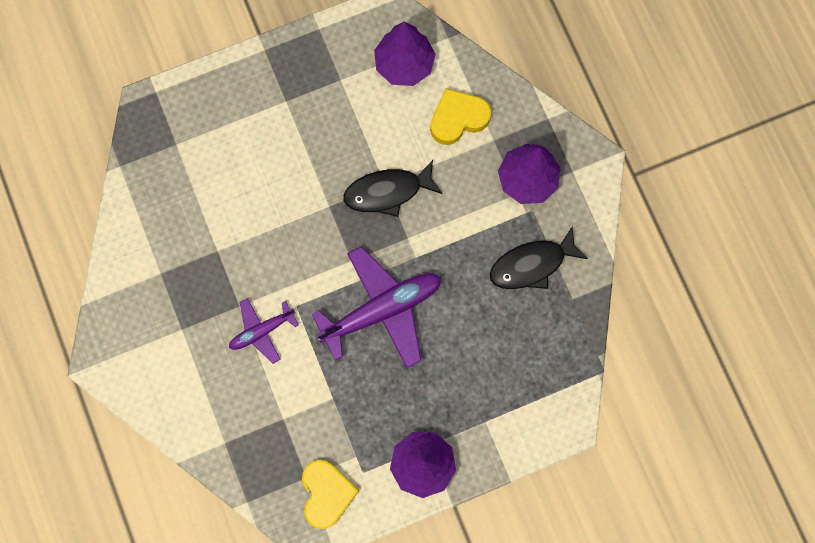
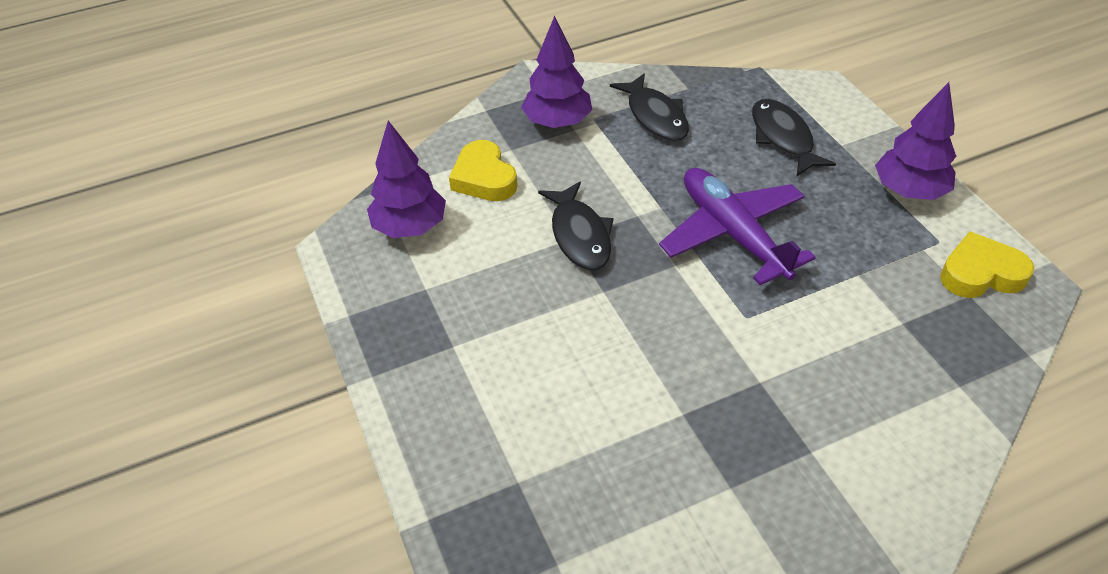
camera: 90 degrees left, 30 degrees down
purple plane [229,298,299,364] -> none
none -> black fish [752,99,836,177]

